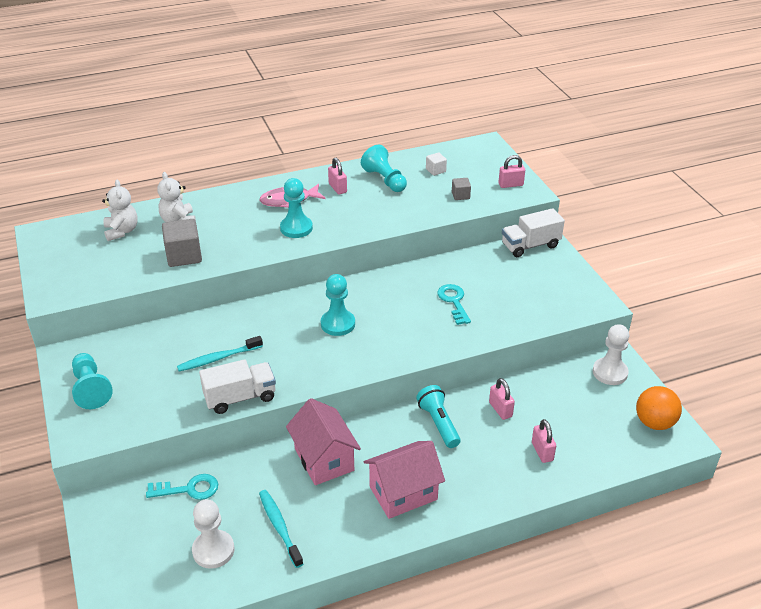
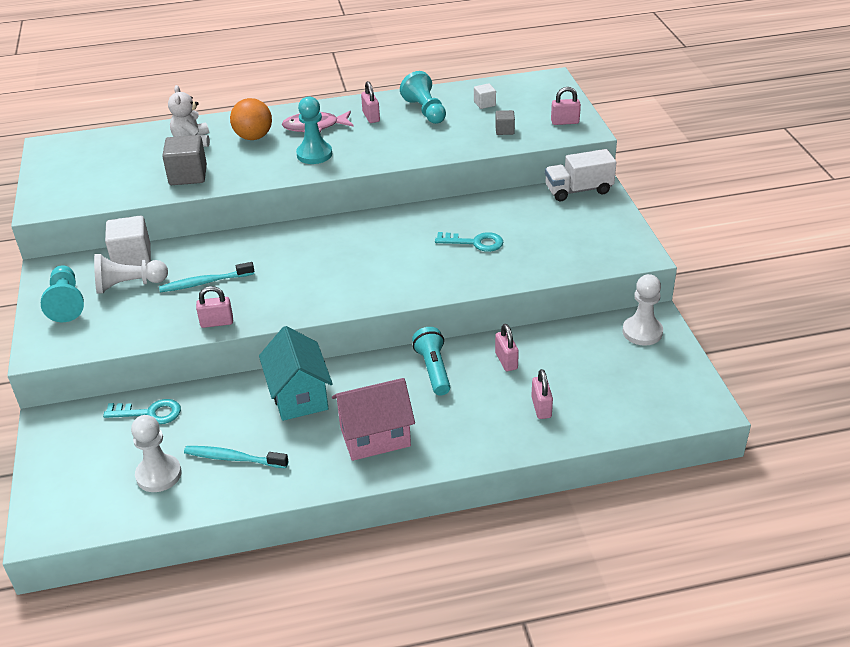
camera: 10 degrees right, 0 degrees up
white teddy bear [102,180,138,241] -> none
white truck [199,359,276,414] -> pink padlock [196,286,233,328]
turquoise toothbrush [259,490,303,568] -> turquoise toothbrush turned 60 degrees counterclockwise [184,446,288,468]
pink house [286,398,361,485] -> turquoise house [259,326,333,421]
turquoise pawn [321,274,355,336] -> none
turquoise key [437,284,471,325] -> turquoise key turned 105 degrees clockwise [435,232,504,252]
orange ball [636,386,682,430] -> orange ball moved to [230,98,272,140]
none -> white pawn [94,254,168,294]
none -> white cube [105,216,151,266]

